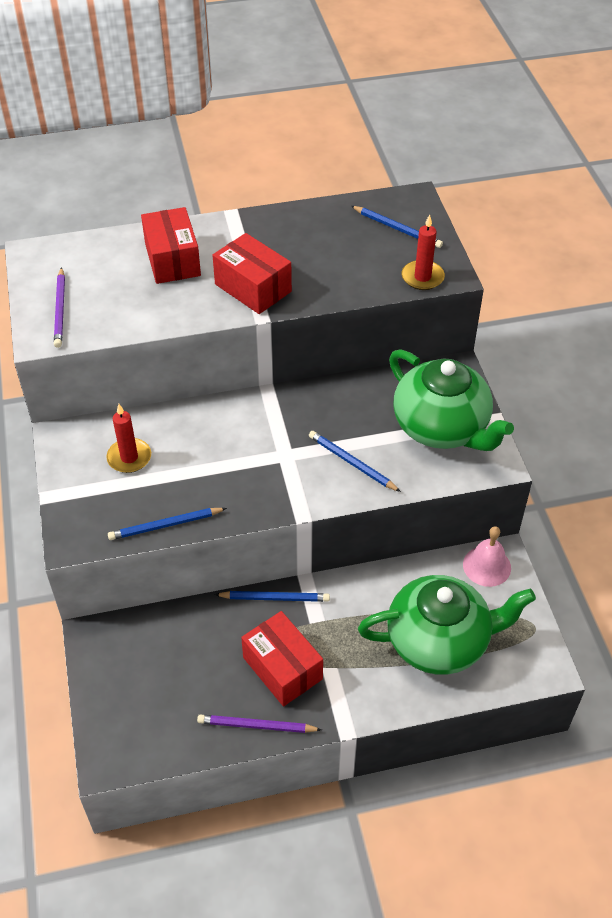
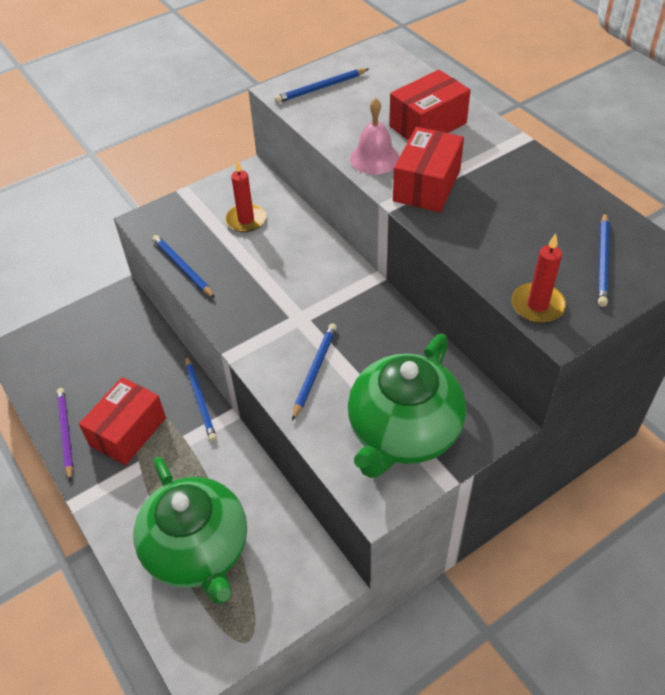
camera: 70 degrees right, 0 degrees up
purple pencil [54,267,65,348] -> blue pencil [274,68,369,103]
pink bell [463,526,511,587] -> pink bell moved to [350,98,399,174]

